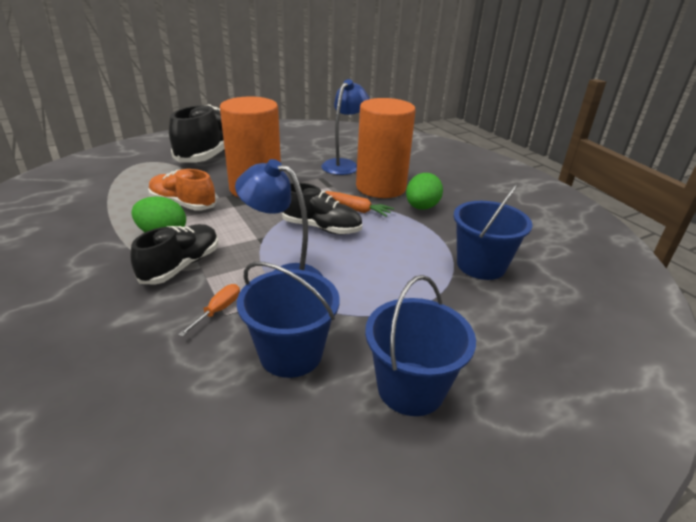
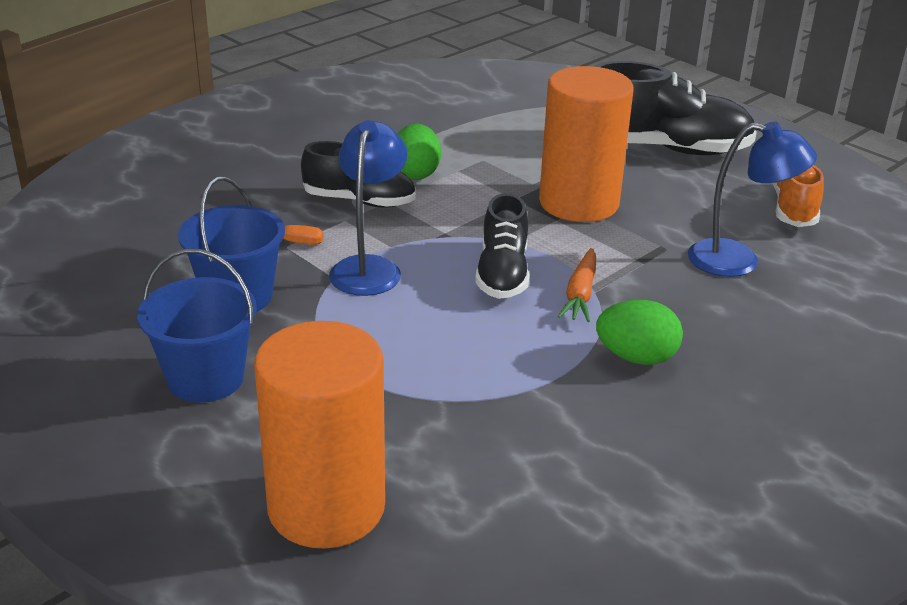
camera: 75 degrees right, 0 degrees up
orange shoe [148,169,217,211] -> orange shoe moved to [773,164,824,227]
orange cylinder [356,98,416,198] -> orange cylinder moved to [254,321,385,549]
blue bucket [453,184,533,280] -> none

